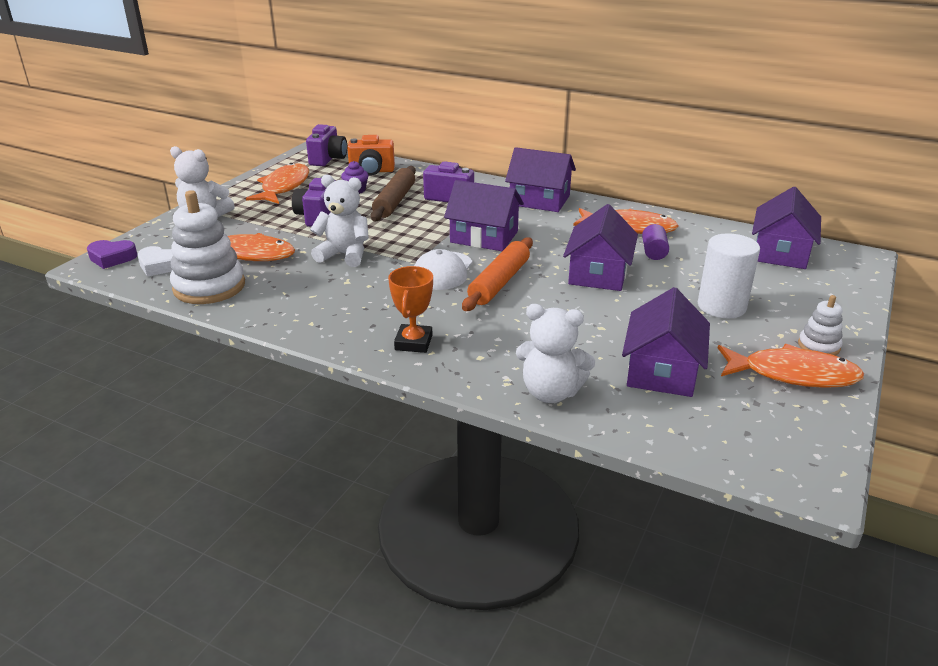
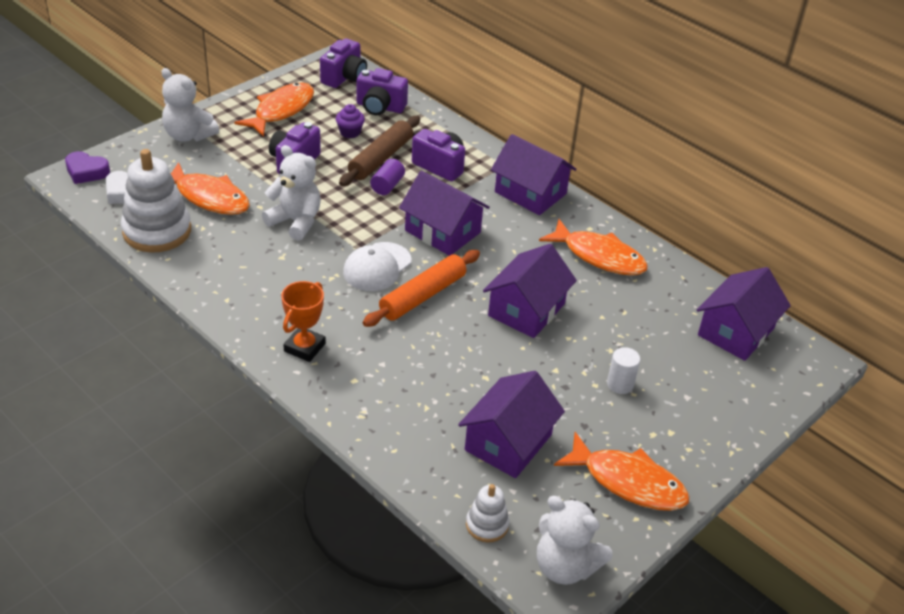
camera: 15 degrees right, 10 degrees up
orange camera [347,135,395,176] -> purple camera [357,68,408,115]
white teddy bear [516,304,595,403] -> white teddy bear moved to [537,496,613,585]
purple cylinder [642,224,669,260] -> purple cylinder moved to [370,159,405,195]
white cylinder [698,233,760,319] -> white cylinder [607,347,640,394], size x0.55
white stacking toy [798,295,843,356] -> white stacking toy moved to [466,484,510,543]

